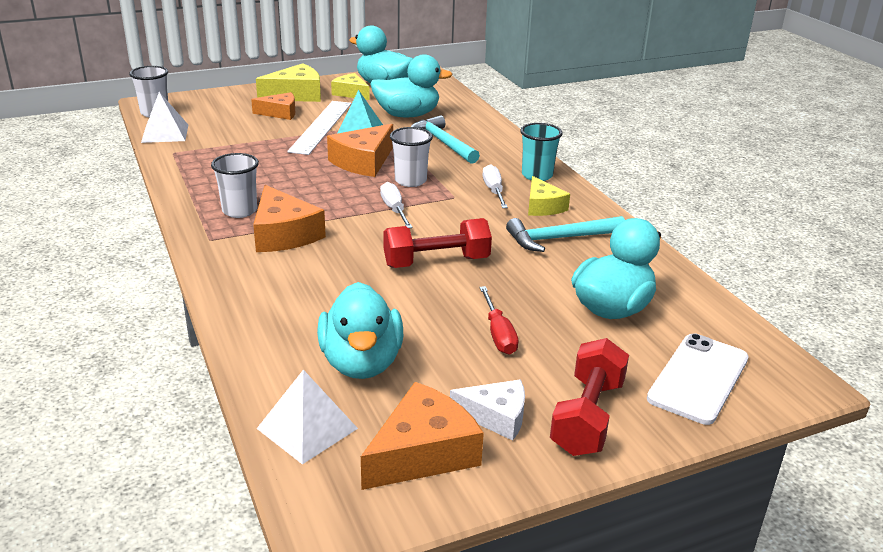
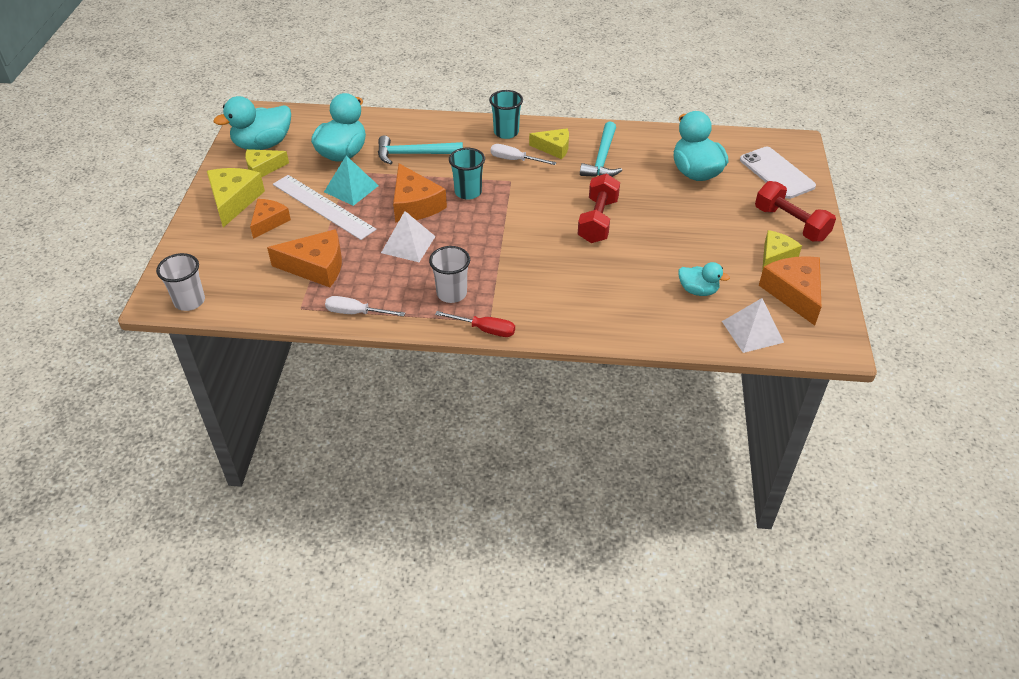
camera: 60 degrees left, 15 degrees up
white pyramid [141,92,188,143] -> white pyramid moved to [381,211,436,262]
orange cheese [253,185,326,252] -> orange cheese moved to [267,229,342,287]
turquoise duck [317,282,403,379] -> turquoise duck [678,262,730,296], size x0.57
white screwdriver [380,182,413,228] -> white screwdriver moved to [325,296,405,316]
white cup [390,127,433,187] -> turquoise cup [449,148,485,200]
white cheese [450,379,525,441] -> yellow cheese [762,230,802,271]
red screwdriver [479,286,519,354] -> red screwdriver moved to [435,311,515,337]

